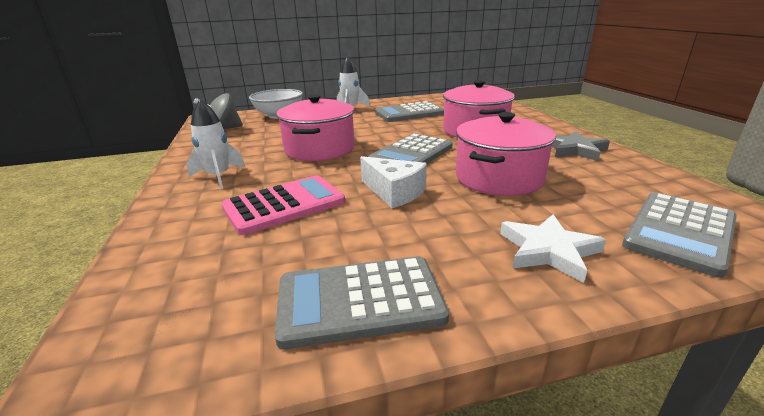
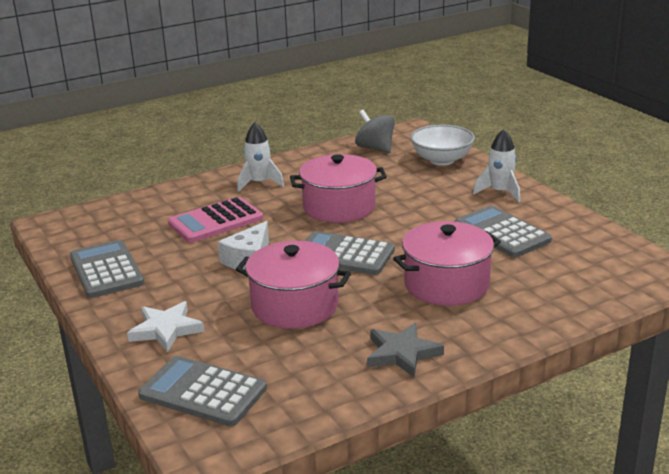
camera: 75 degrees right, 0 degrees up
pink calculator [221,175,345,235] -> pink calculator turned 105 degrees clockwise [168,197,263,243]

